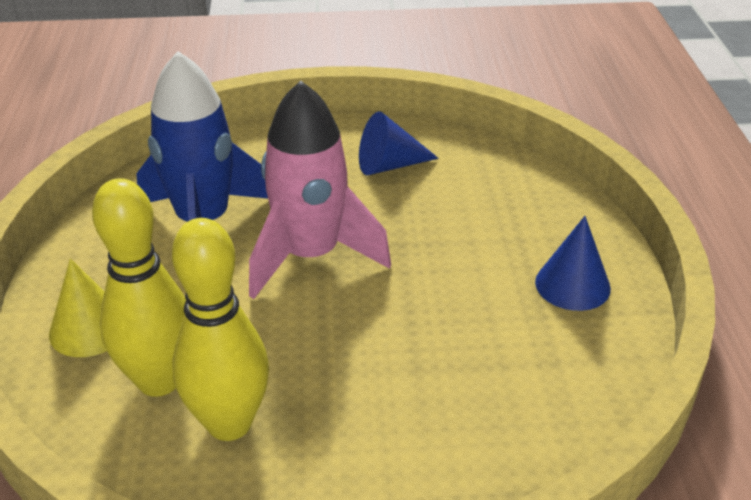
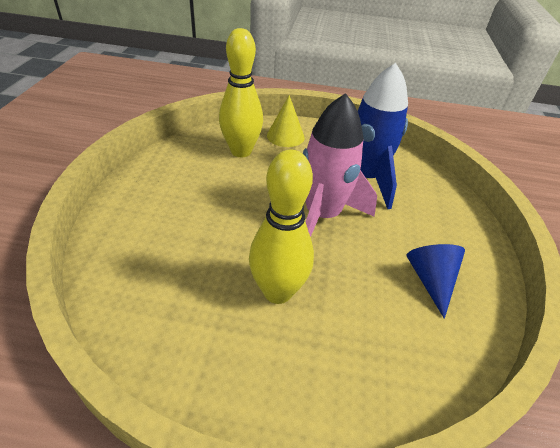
camera: 100 degrees right, 5 degrees up
yellow bowling pin [172,218,269,441] -> yellow bowling pin moved to [249,149,314,304]
blue cone [535,216,611,311] -> none

